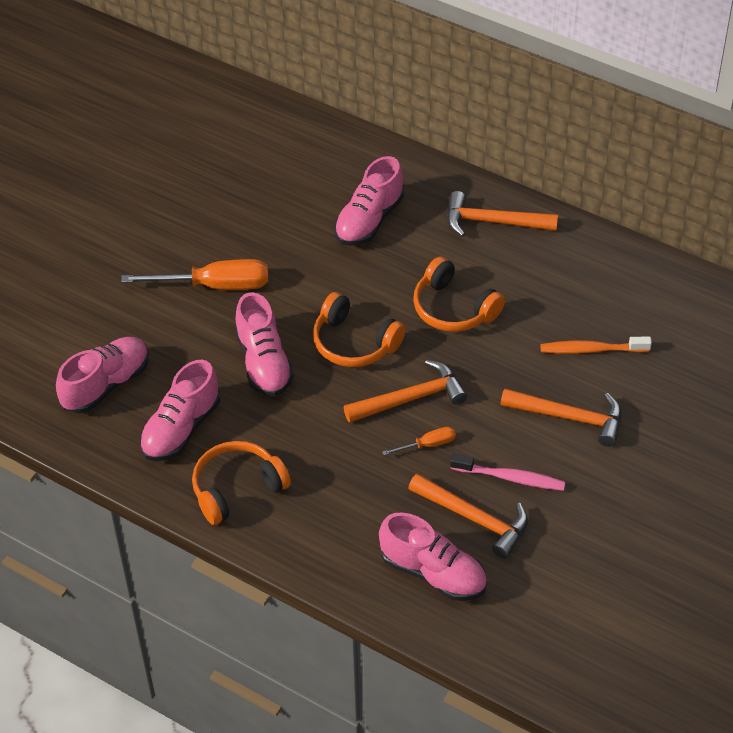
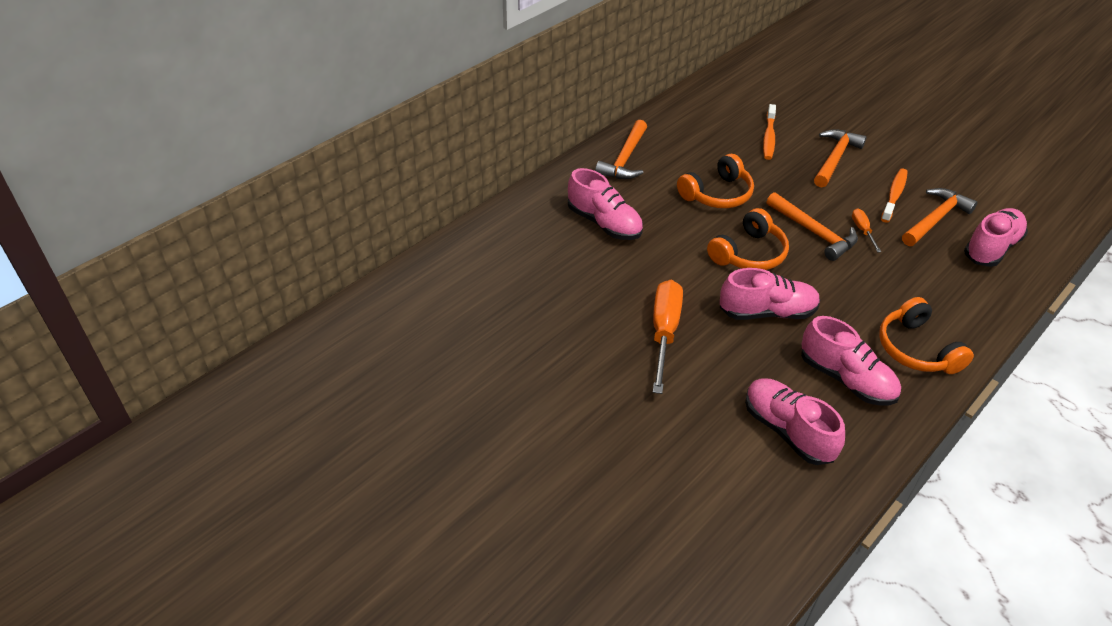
camera: 80 degrees left, 5 degrees down
orange hammer [344,360,467,423] -> orange hammer turned 150 degrees clockwise [766,192,858,261]
pink toothbrush [450,454,565,491] -> orange toothbrush [881,168,908,223]

